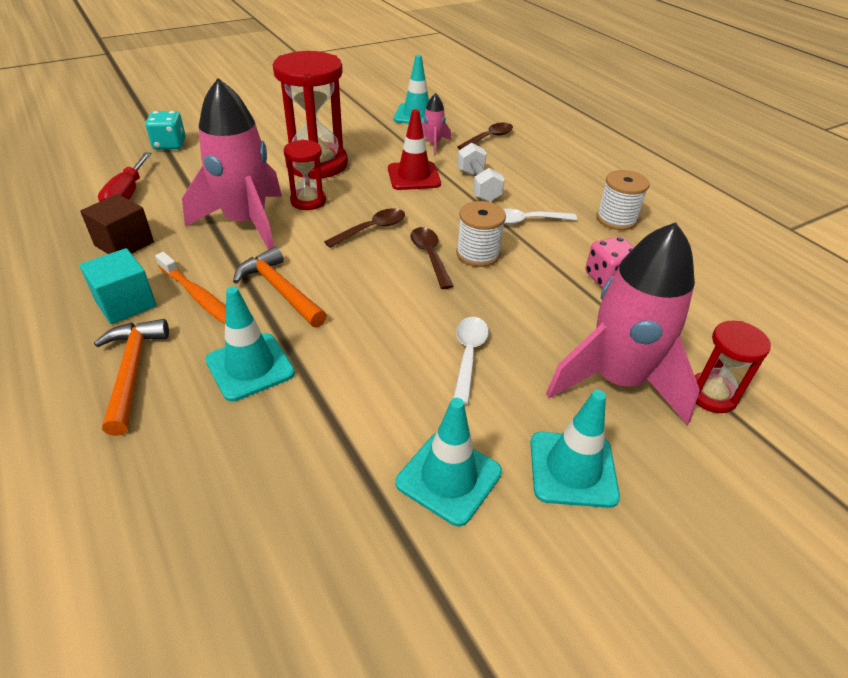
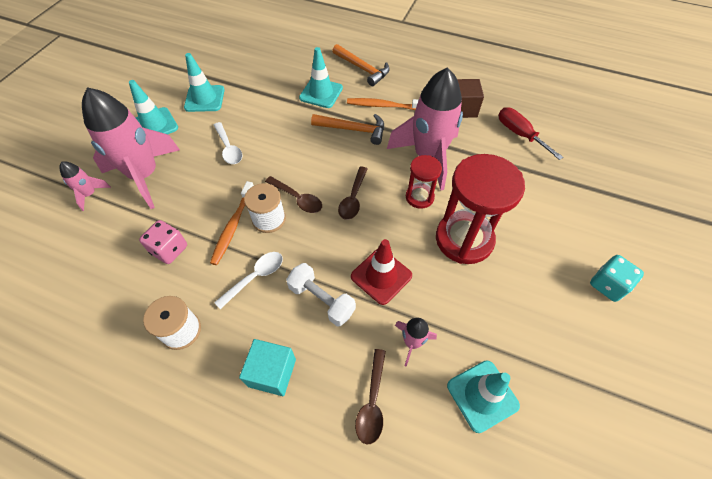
camera: 145 degrees right, 15 degrees up
turquoise cube [79,248,157,324] -> turquoise cube moved to [239,339,296,396]
turquoise dice [145,111,186,150] -> turquoise dice moved to [590,255,644,302]
red hourglass [694,321,771,413] -> pink rocket [59,162,111,211]
none -> orange toothbrush [210,181,254,265]

